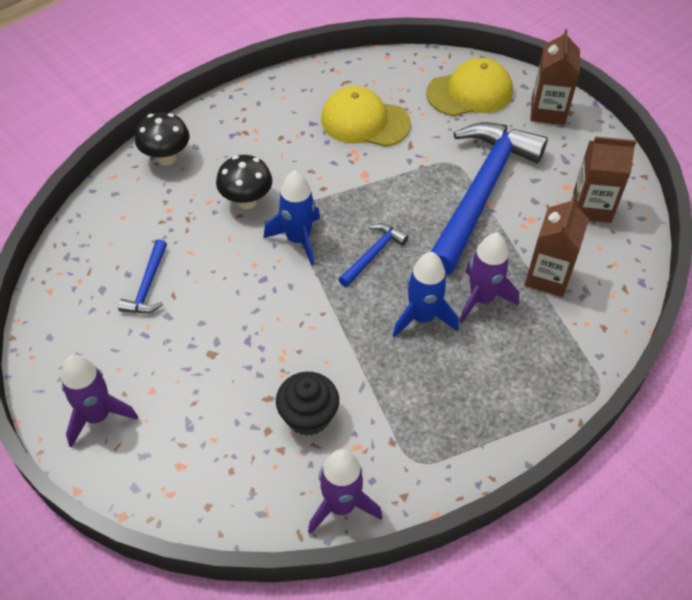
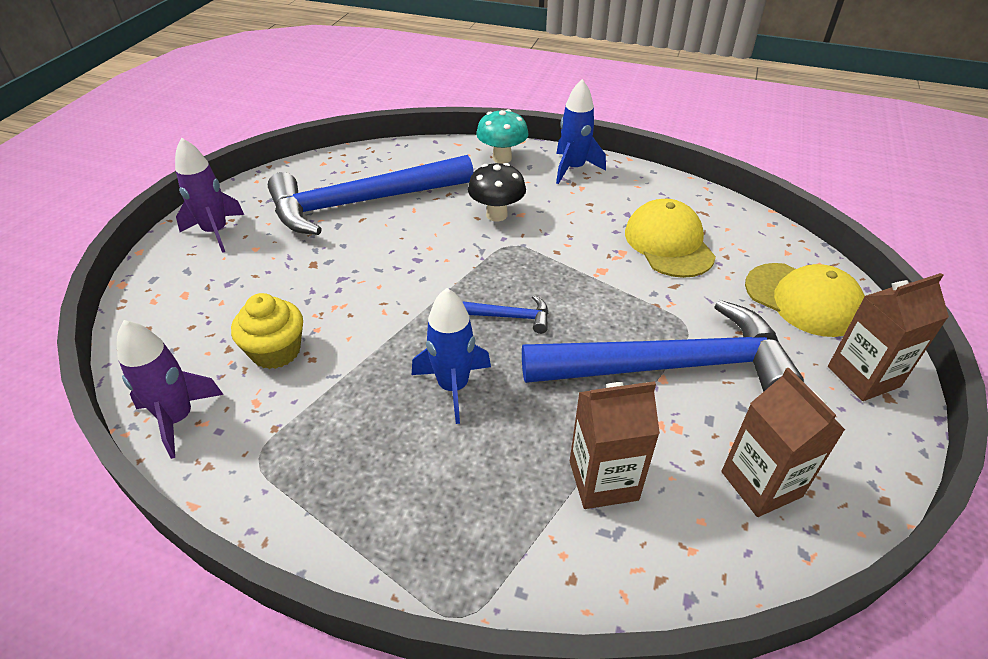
camera: 60 degrees right, 10 degrees down
blue hammer [118,239,167,313] -> blue hammer [268,155,474,235], size x2.40
black mushroom [135,112,189,166] -> turquoise mushroom [476,109,528,164]
blue rocket [263,170,320,266] -> blue rocket moved to [556,79,606,184]
black cupcake [276,372,339,436] -> yellow cupcake [231,293,303,369]
purple rocket [459,233,519,323] -> none

